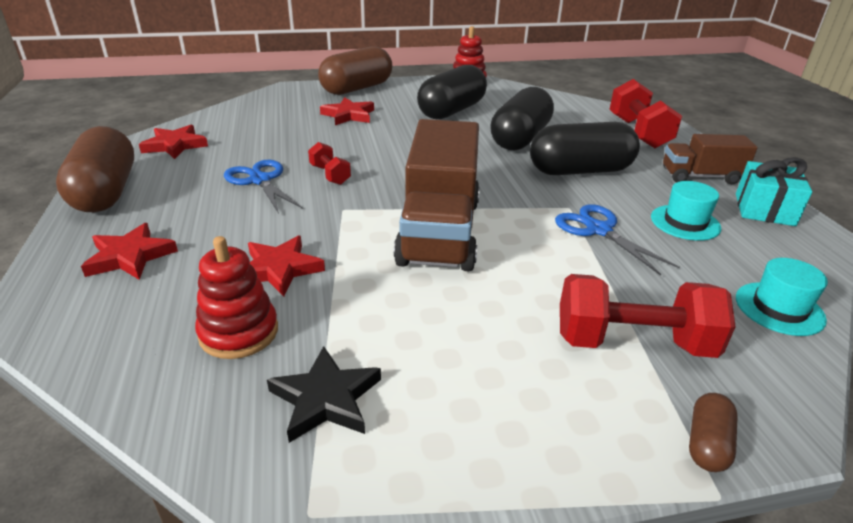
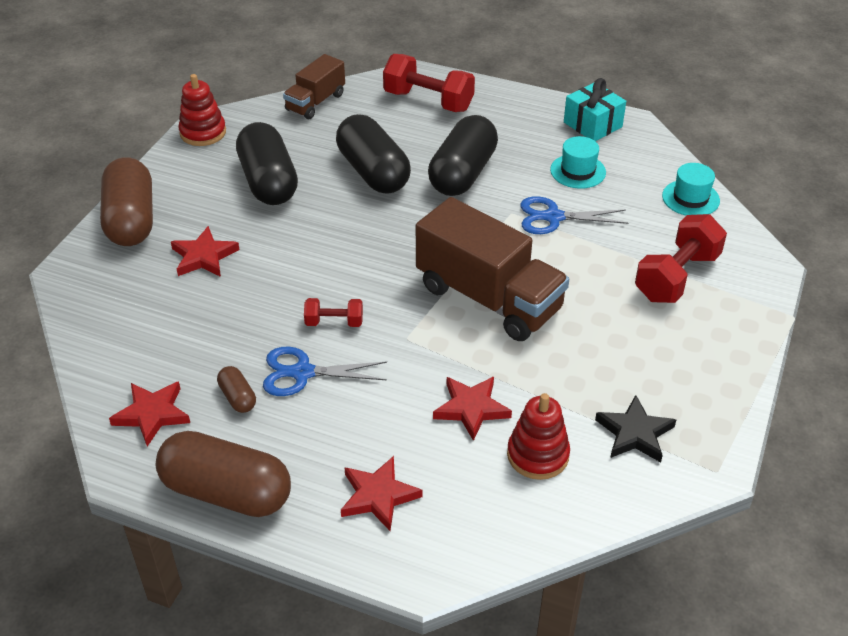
camera: 55 degrees left, 10 degrees up
brown truck [663,134,758,184] -> brown truck moved to [283,54,345,119]
brown capsule [689,393,738,472] -> brown capsule moved to [217,366,256,413]

